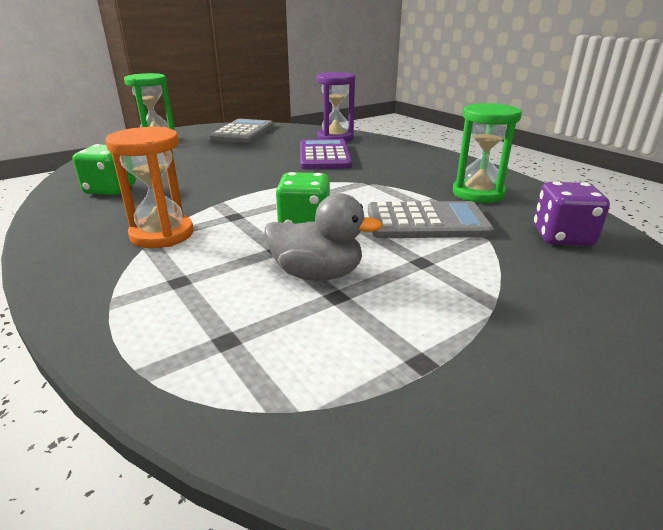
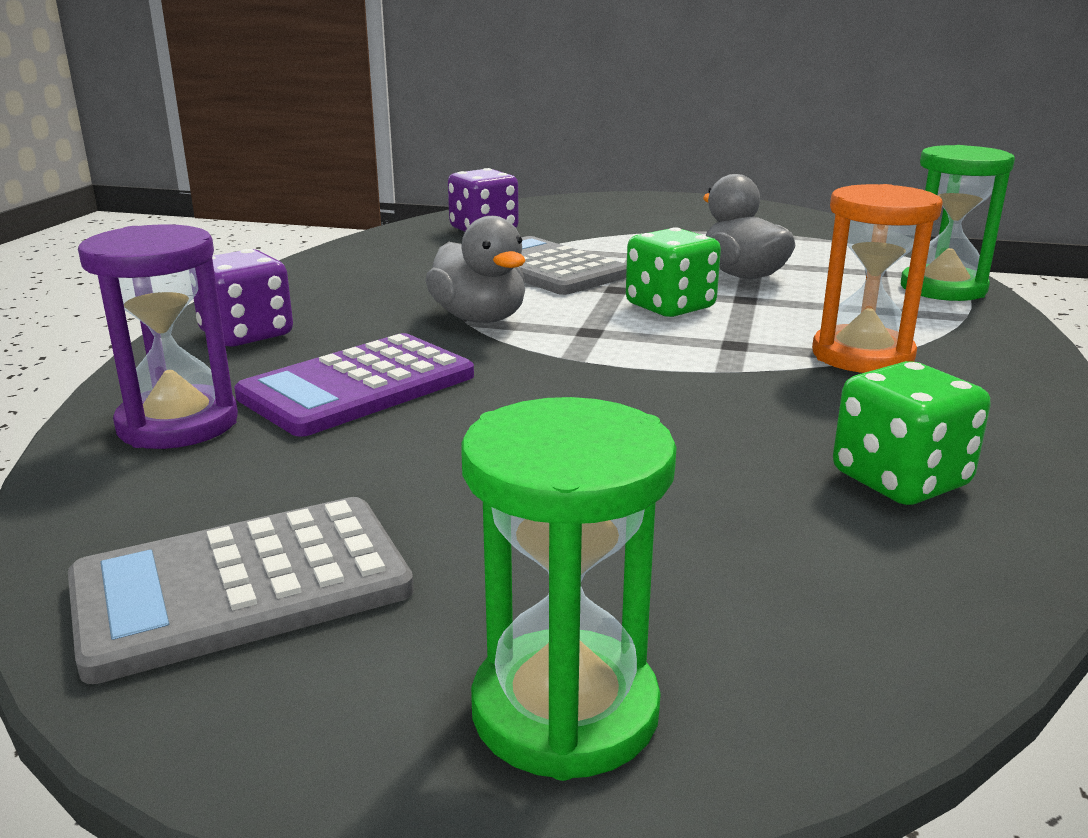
camera: 130 degrees left, 5 degrees down
green hourglass [453,103,522,203] -> green hourglass moved to [901,145,1015,301]
none -> purple dice [194,249,293,346]
none -> grey duck [425,216,526,323]

